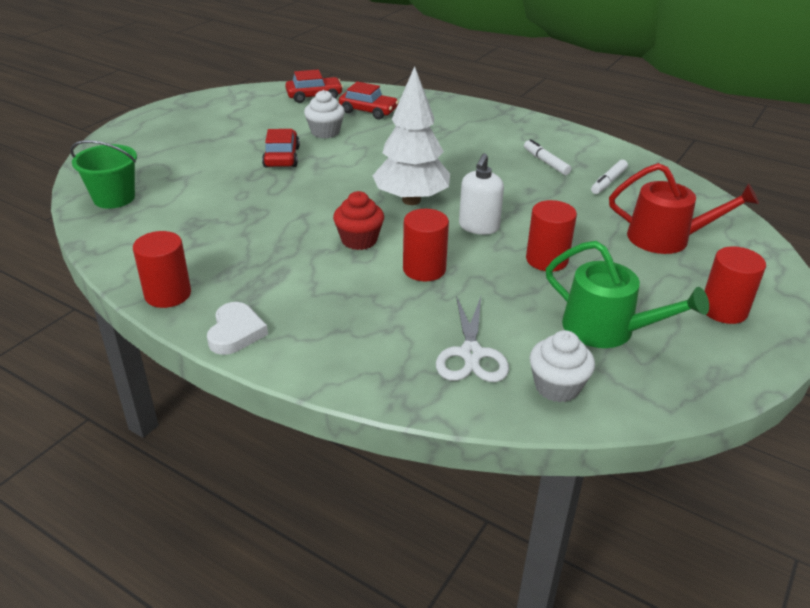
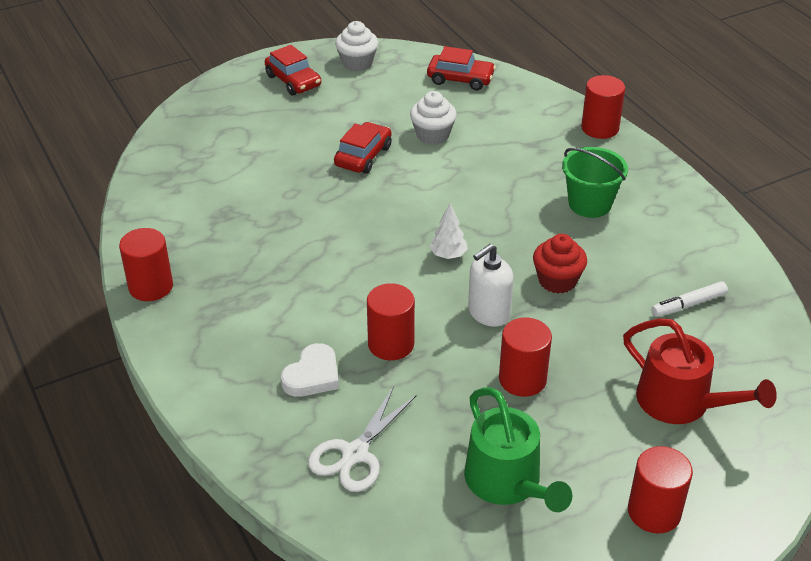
camera: 30 degrees right, 5 degrees up
green bucket [70,140,137,209] -> green bucket moved to [562,147,628,218]
white heart [207,302,268,355] -> white heart moved to [281,343,339,397]
red cupcake [333,191,384,250] -> red cupcake moved to [533,234,587,293]
red car [339,82,399,119] -> red car moved to [265,45,321,96]
white tree [373,66,450,205] -> white tree [429,203,468,259], size x0.44
white marker [524,139,571,175] -> none
white cupcake [529,330,595,402] -> white cupcake moved to [335,21,378,71]
none -> red cylinder [581,75,625,139]

